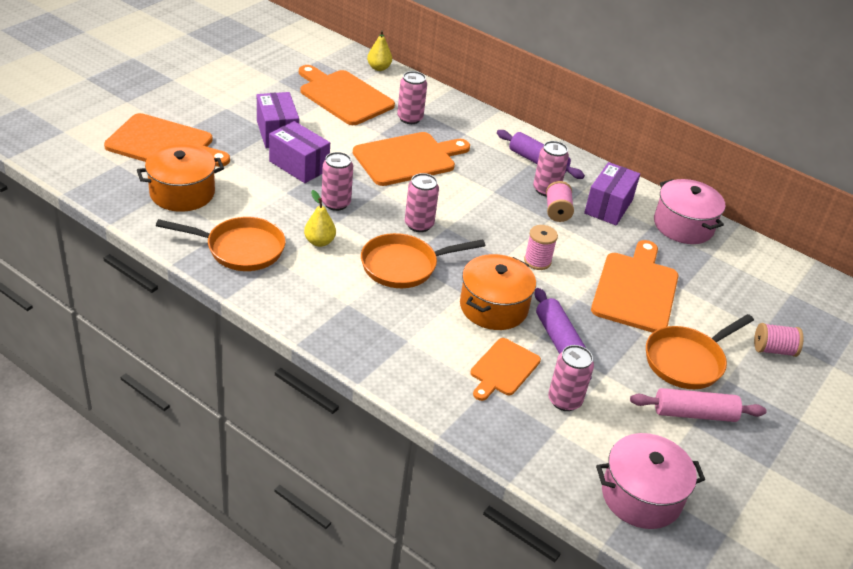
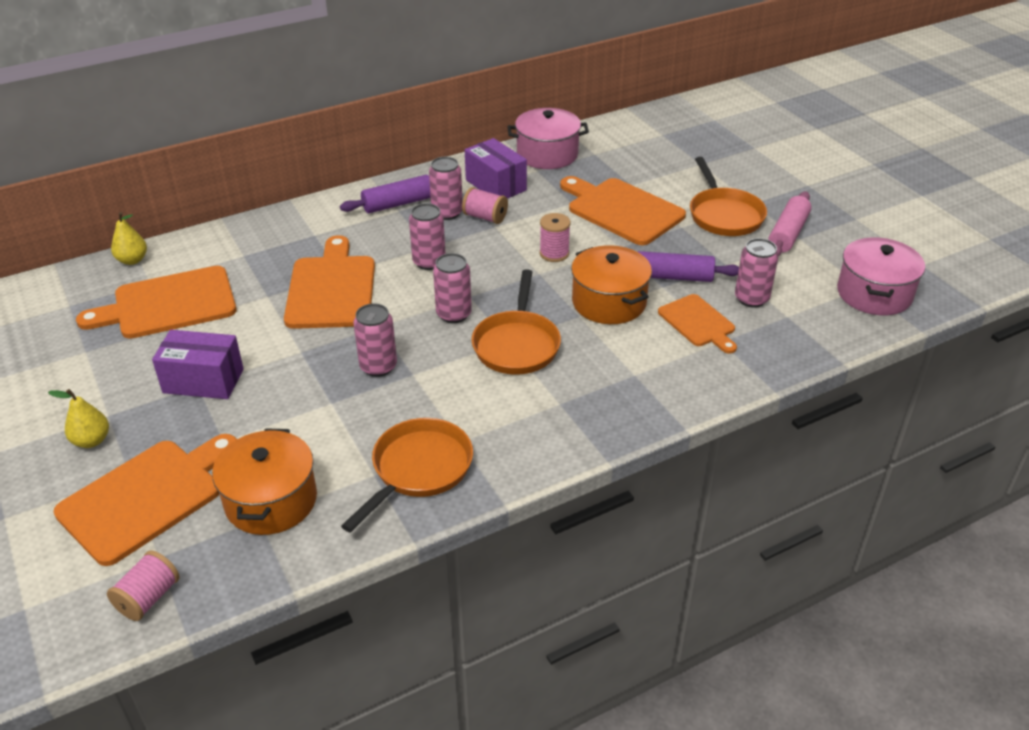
camera: 60 degrees left, 0 degrees up
purple box [269,121,330,183] -> none
yellow pear [304,190,336,247] -> yellow pear moved to [48,389,109,448]
pink can [397,71,427,124] -> pink can moved to [409,203,446,270]
pink spool [754,323,803,357] -> pink spool moved to [107,551,179,621]

